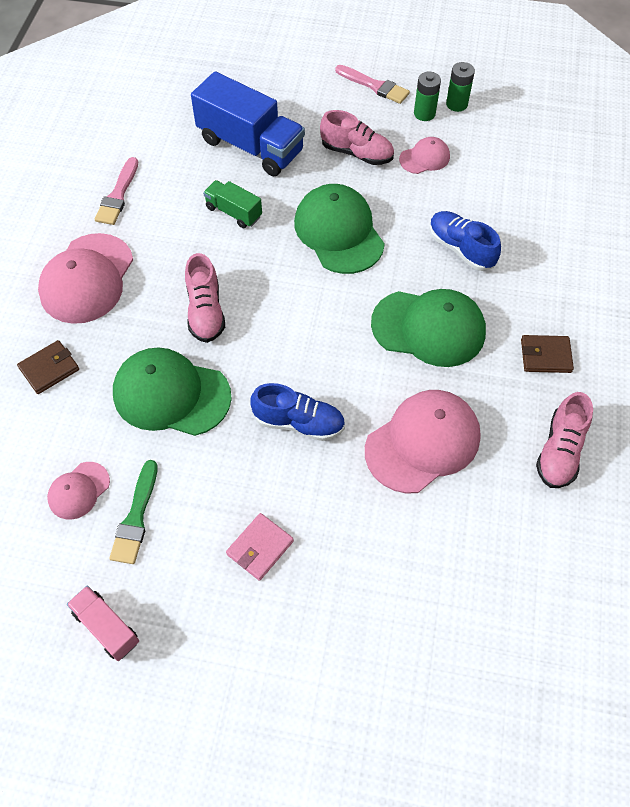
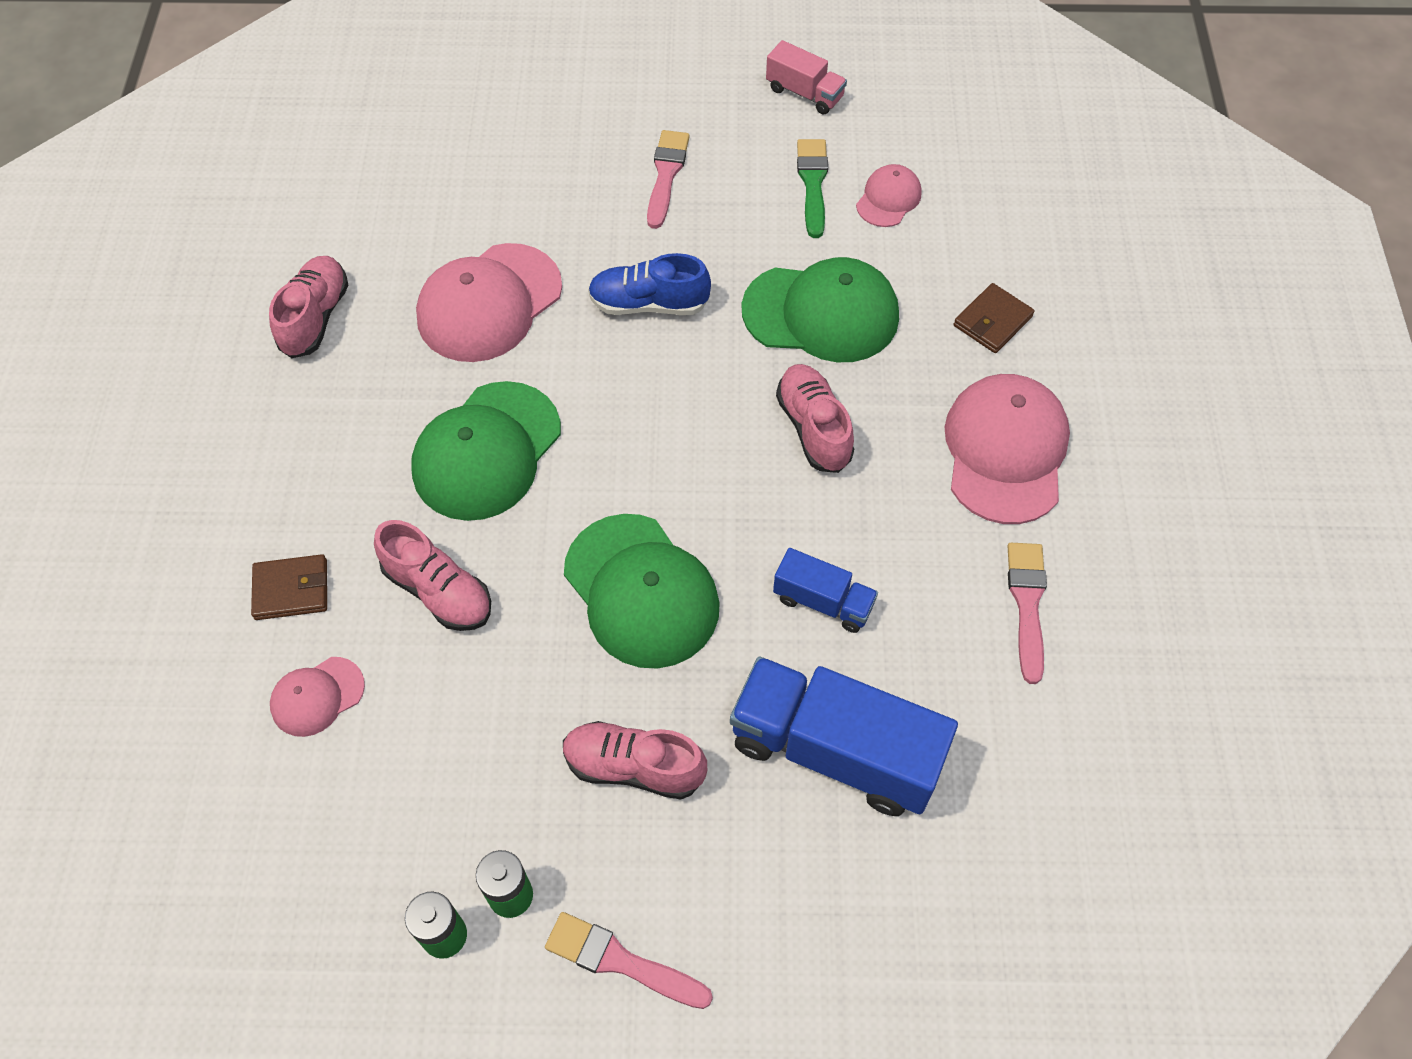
camera: 170 degrees right, 0 degrees up
green truck [203,180,262,228] -> blue truck [773,548,878,633]
pink wallet [226,513,294,581] -> pink brush [647,130,690,229]
green cap [371,289,486,367] -> green cap turned 60 degrees counterclockwise [411,381,561,521]
pink cap [399,137,450,174] -> pink cap moved to [270,657,365,737]
blue shoe [429,211,501,271] -> pink shoe [374,520,491,631]
brown wallet [521,335,574,373] -> brown wallet moved to [251,554,327,620]

